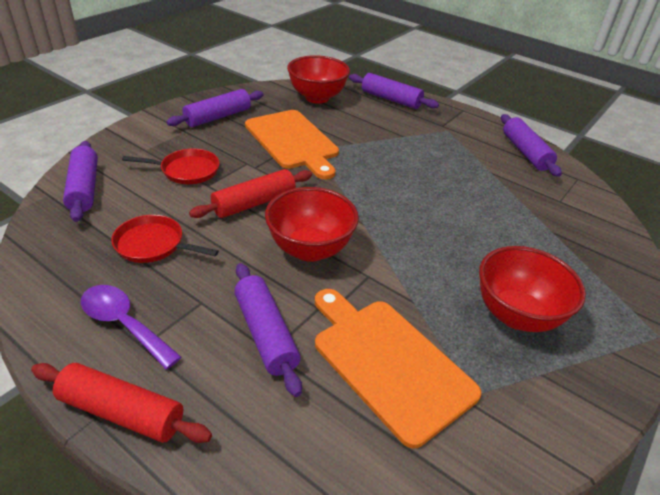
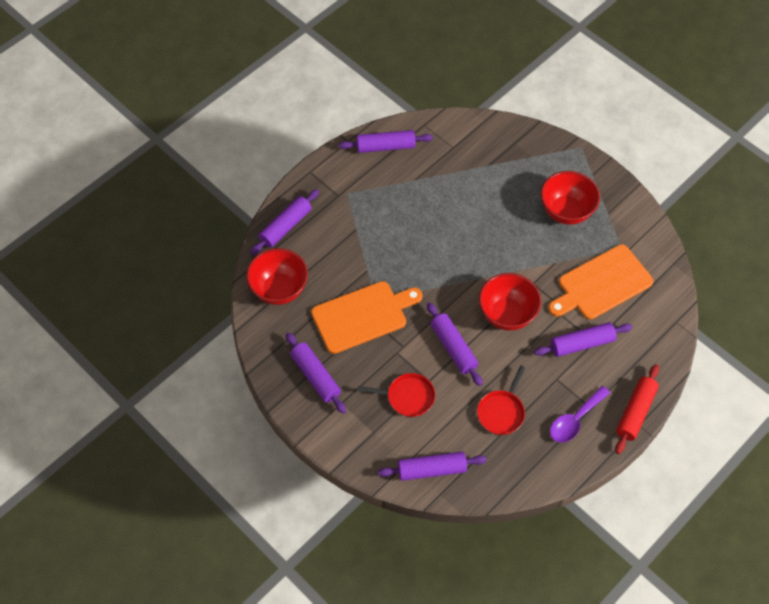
camera: 80 degrees left, 20 degrees up
red pan [122,149,219,184] -> red pan turned 90 degrees clockwise [357,373,435,417]
red rolling pin [189,169,312,218] -> purple rolling pin [427,302,483,386]

